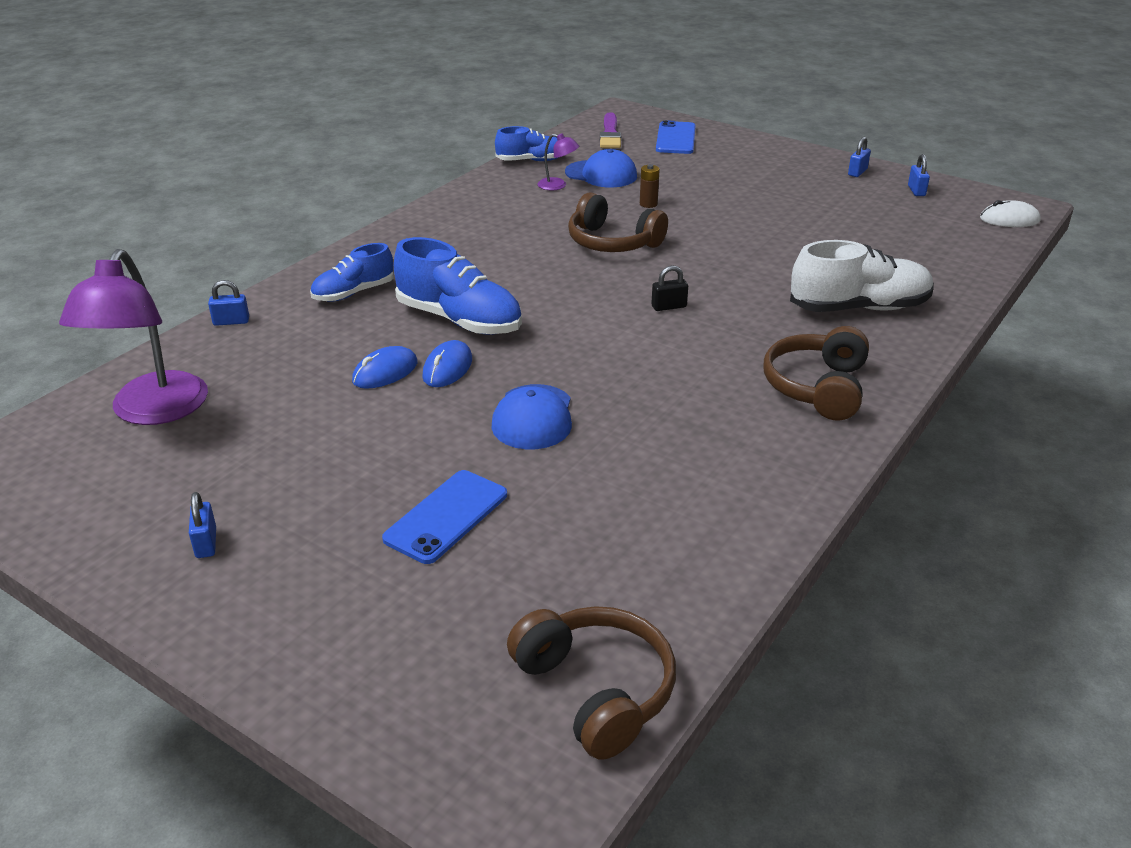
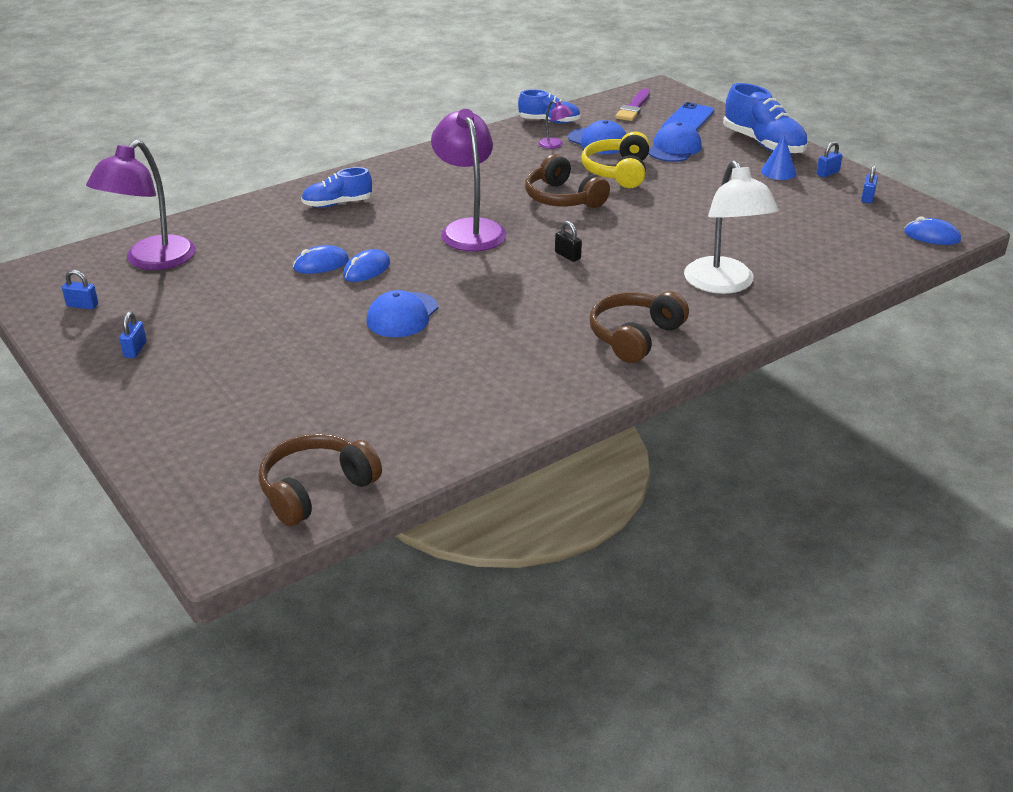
camera: 20 degrees right, 0 degrees up
blue padlock [208,280,249,326] -> blue padlock moved to [62,270,98,309]
blue phone [382,470,507,564] -> none
blue shoe [394,237,522,335] -> blue shoe moved to [723,83,808,154]
brown headphones [507,606,676,760] -> brown headphones turned 120 degrees counterclockwise [258,434,382,526]
brown battery [640,164,660,208] -> yellow headphones [582,132,650,188]
black padlock [651,265,688,311] -> black padlock turned 45 degrees clockwise [555,221,582,262]
white shoe [790,240,934,312] -> white lamp [684,160,779,294]
white mouse [980,200,1041,227] -> blue mouse [904,216,961,245]
none -> purple lamp [431,109,507,251]
none -> blue cap [648,122,702,162]
none -> blue cone [761,135,796,180]

